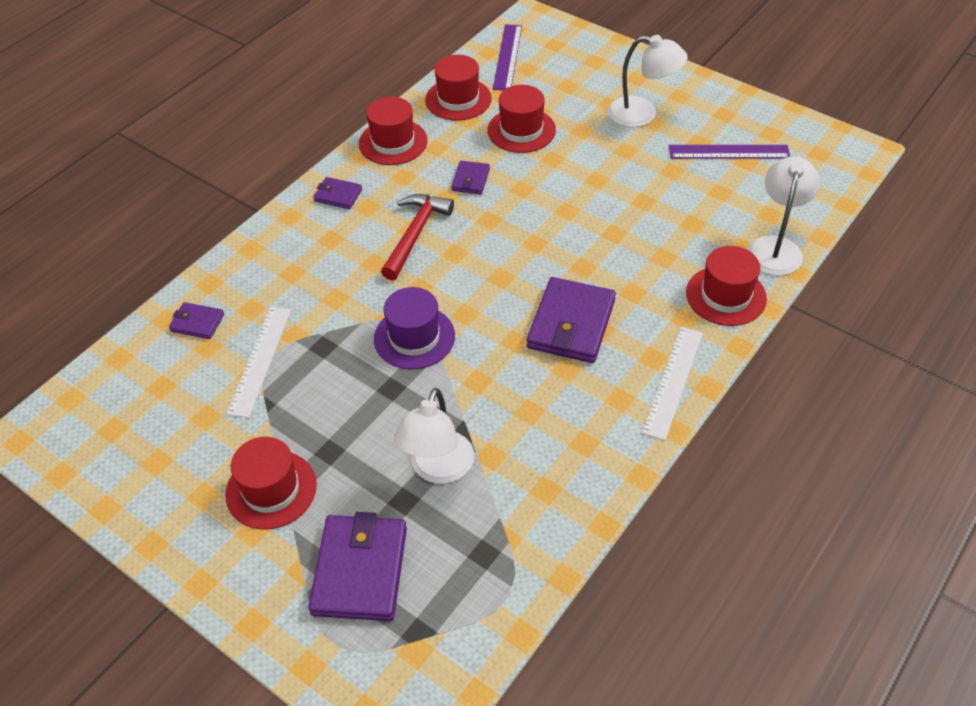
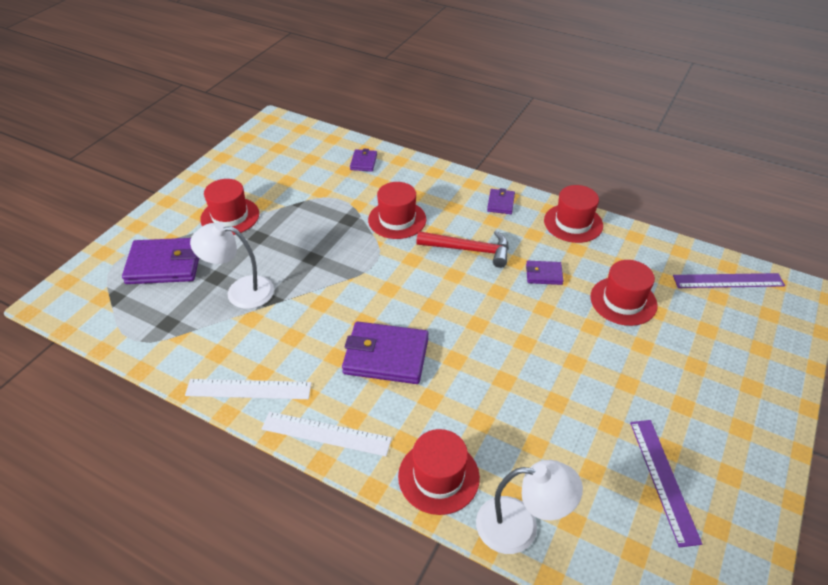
camera: 80 degrees right, 5 degrees down
white ruler [227,307,291,418] -> white ruler moved to [185,379,312,399]
purple hat [374,287,455,369] -> none
red hat [425,55,492,121] -> red hat moved to [368,182,426,239]
white lamp [608,35,688,127] -> none

